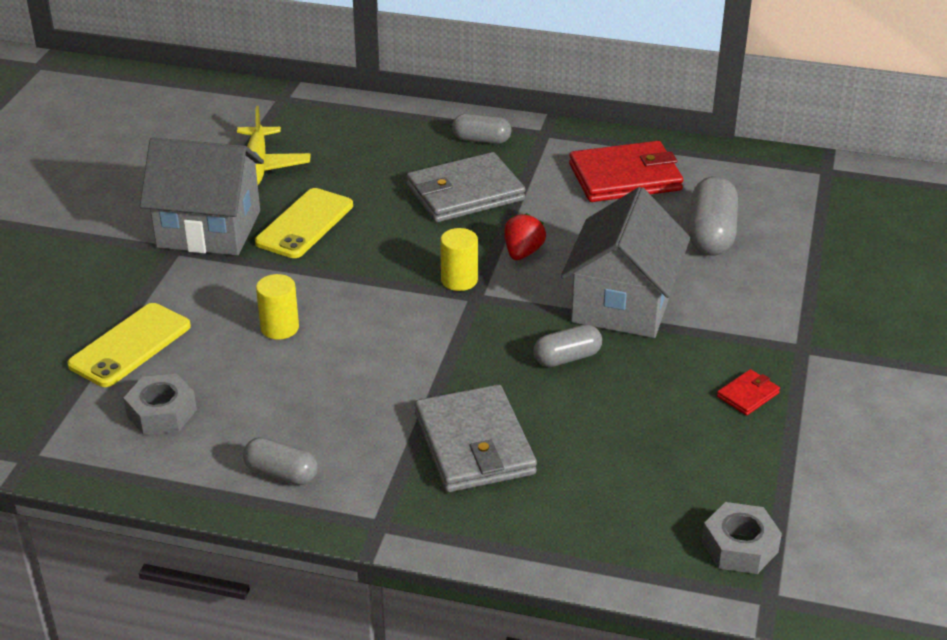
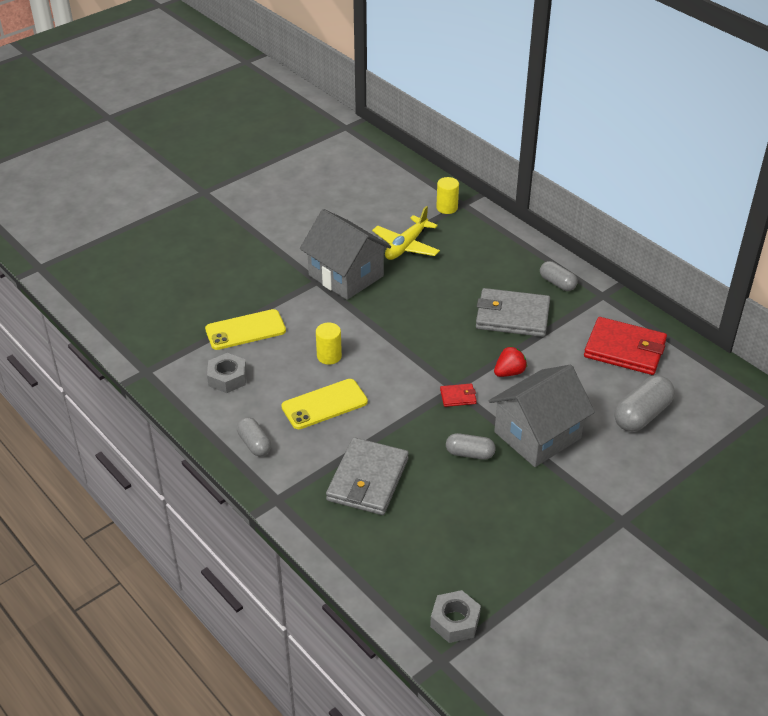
camera: 35 degrees right, 5 degrees up
yellow phone [255,188,353,258] -> yellow phone moved to [281,379,368,429]
yellow cylinder [440,228,478,291] -> yellow cylinder moved to [436,177,459,214]
red wallet [717,369,780,415] -> red wallet moved to [440,383,477,407]

